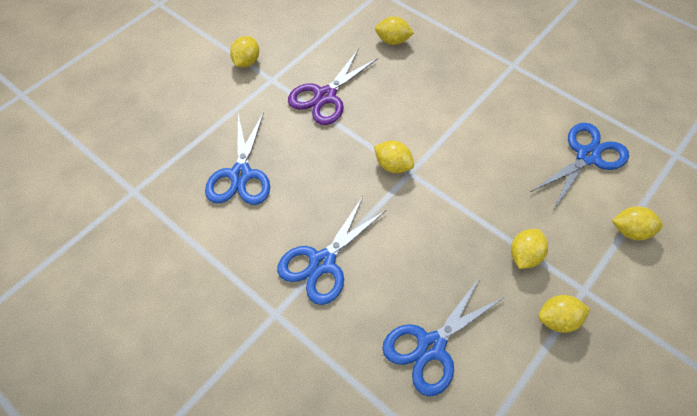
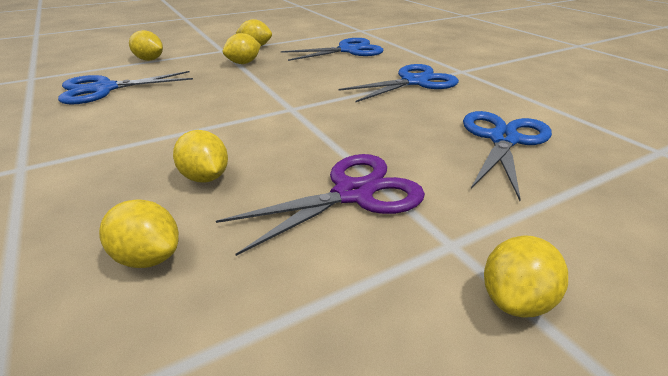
camera: 160 degrees left, 25 degrees down
yellow lemon [374,141,414,173] -> yellow lemon moved to [173,130,228,183]

